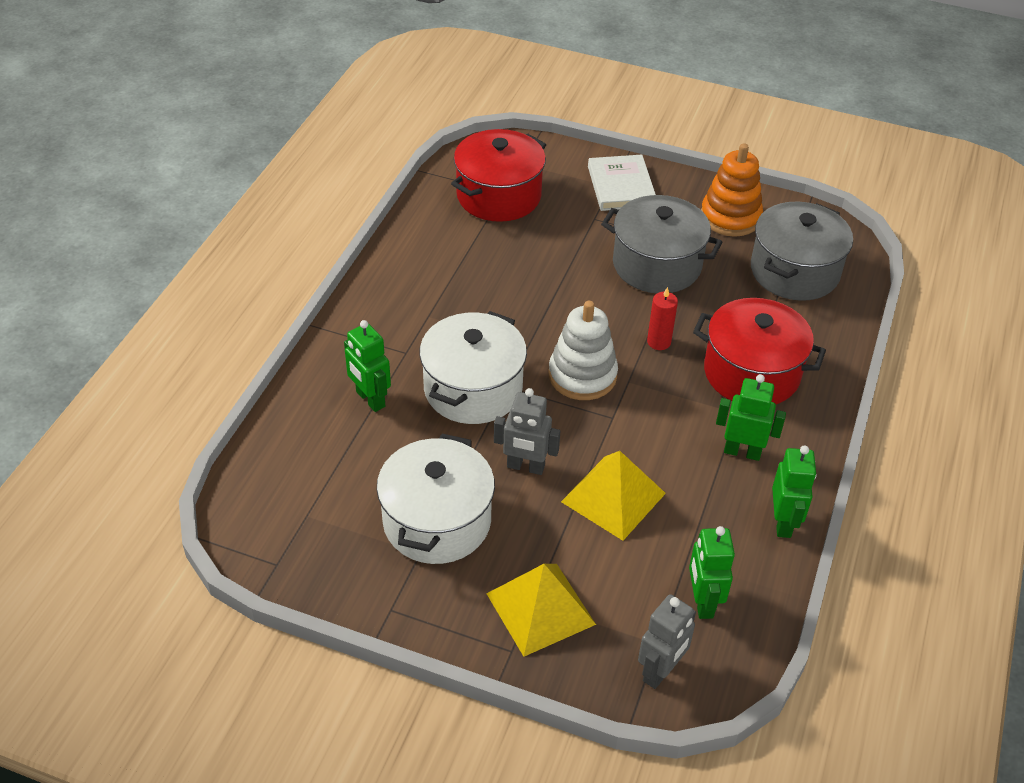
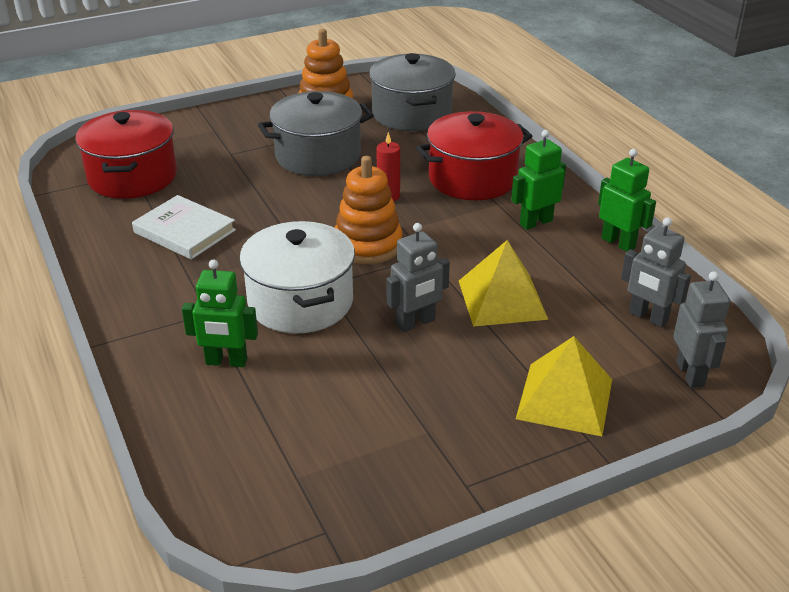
camera: 45 degrees left, 10 degrees down
white pot [377,434,495,564] -> none
white stacking toy [549,301,618,400] -> orange stacking toy [335,156,403,264]
white book [588,155,656,211] -> white book moved to [132,195,236,260]
green robot [689,526,735,619] -> grey robot [621,217,691,327]

